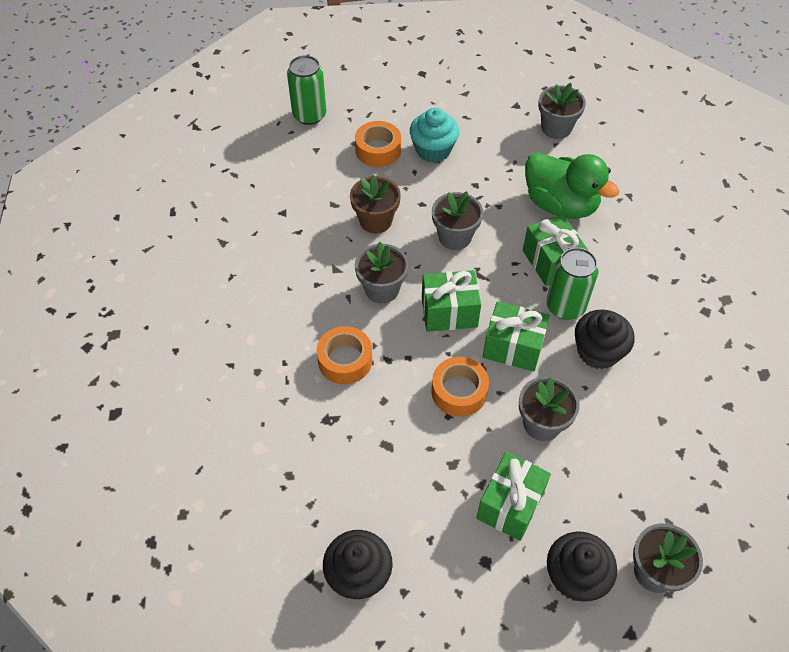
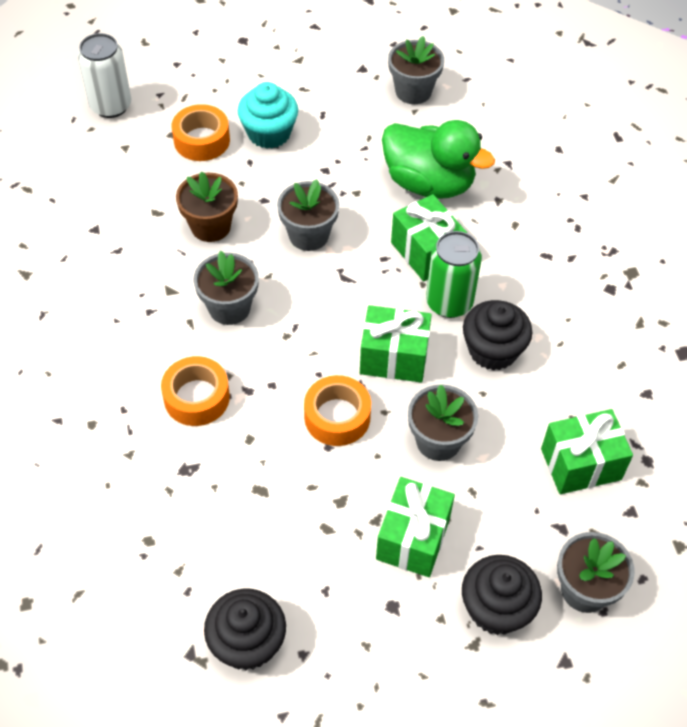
camera: 10 degrees left, 0 degrees up
green can [287,55,326,125] -> white can [78,33,131,118]
green gift [422,270,481,332] -> green gift moved to [541,409,633,494]

